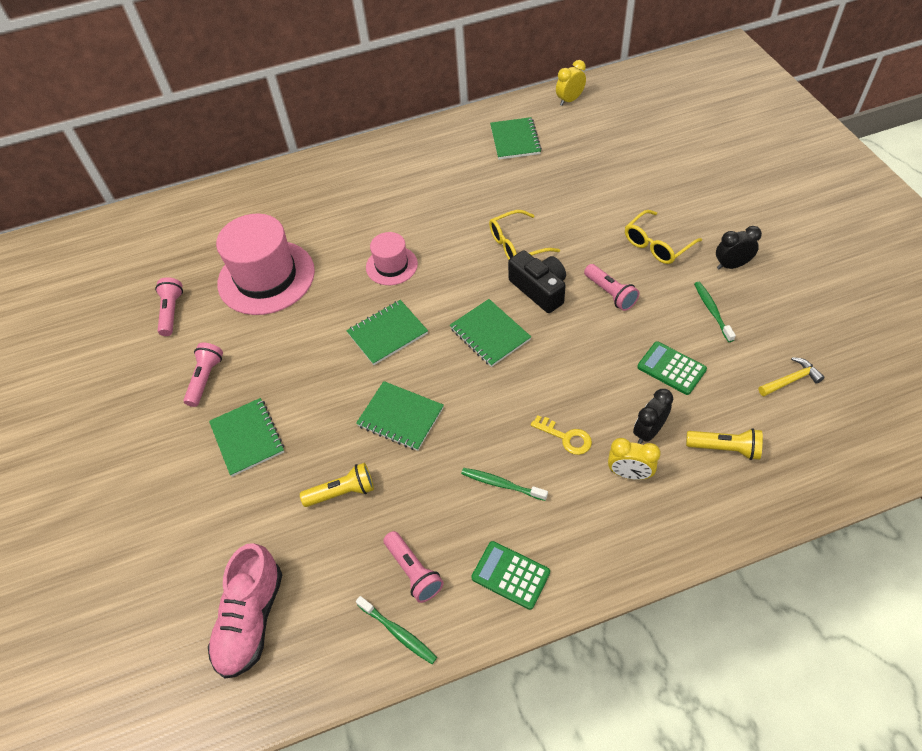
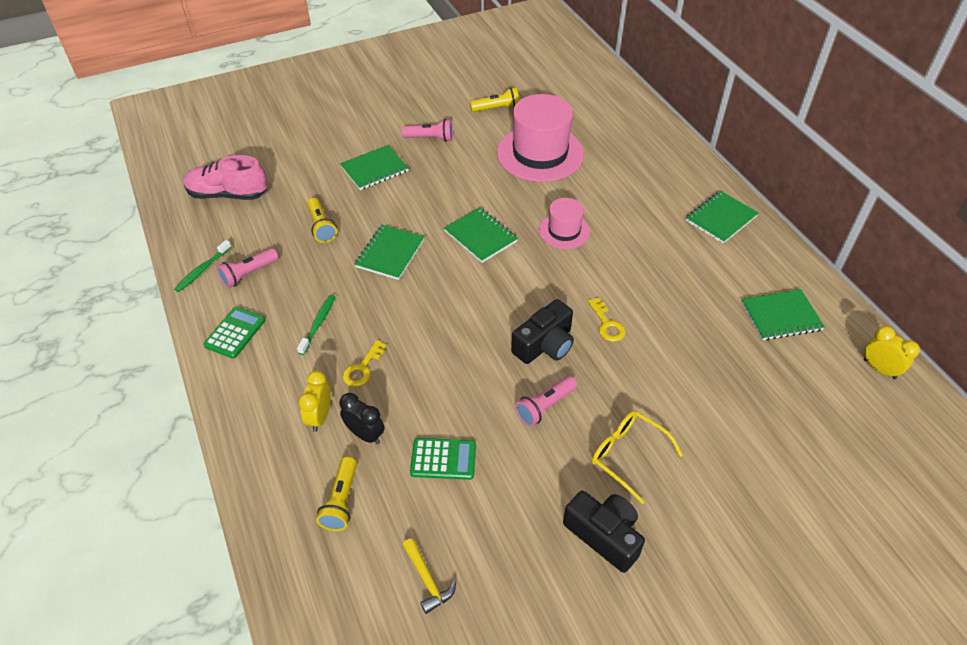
camera: 80 degrees right, 5 degrees down
pink flashlight [155,277,183,336] -> yellow flashlight [470,87,519,112]
green notebook [450,299,531,367] -> green notebook moved to [686,191,758,244]
yellow glasses [489,210,560,260] -> yellow key [588,298,626,342]
green calculator [637,341,707,395] -> green calculator turned 60 degrees clockwise [410,438,476,480]
green toothbrush [694,282,736,342] -> none
black clock [716,226,762,269] -> black camera [563,491,645,573]

